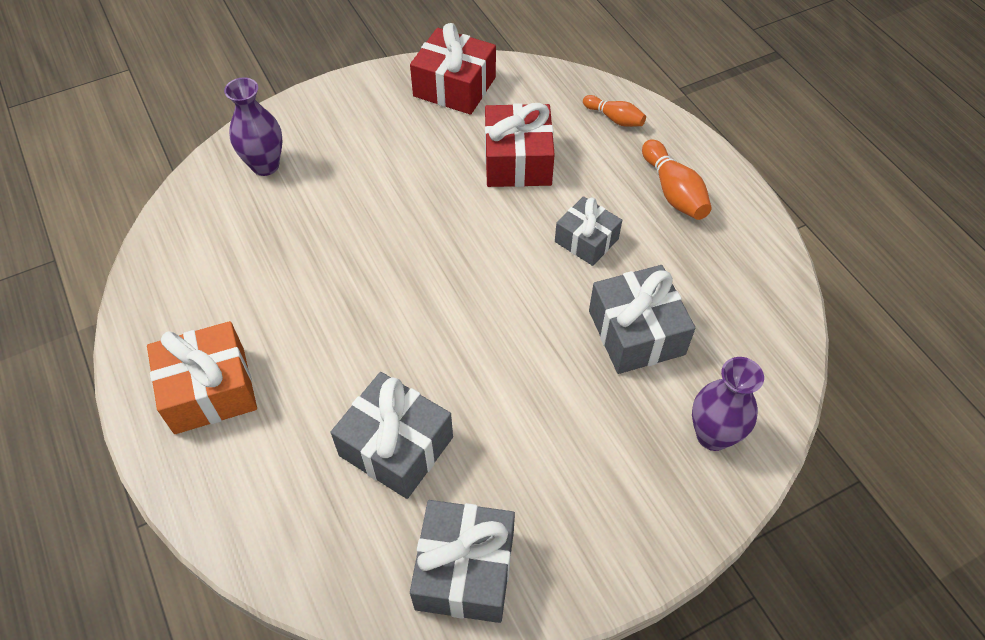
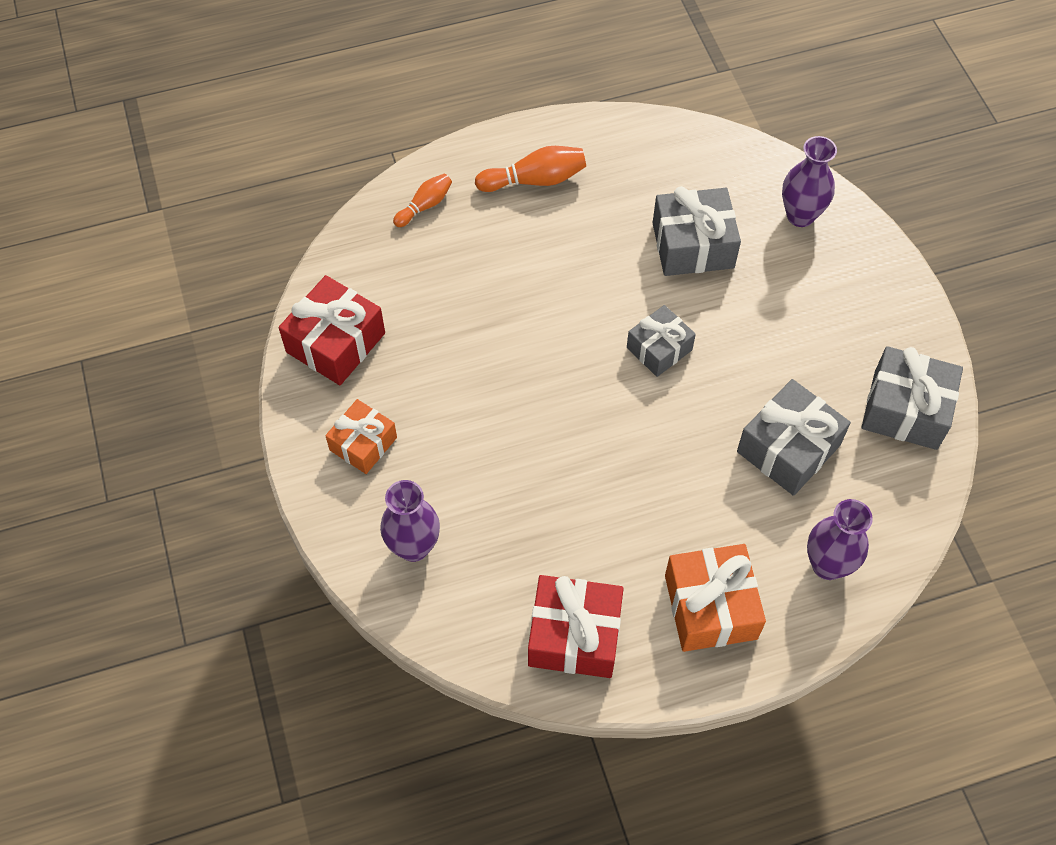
camera: 80 degrees left, 5 degrees up
red gift [485,103,555,187] -> red gift moved to [528,575,624,678]
grey gift [555,196,622,266] -> grey gift moved to [627,305,696,377]
none -> orange gift [325,399,397,474]
none -> purple vase [807,499,873,580]

